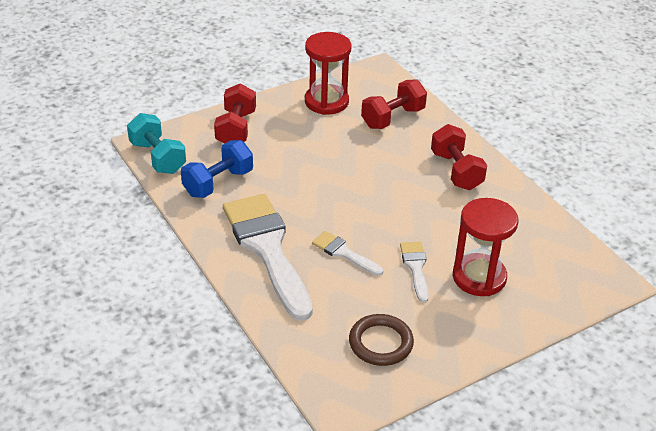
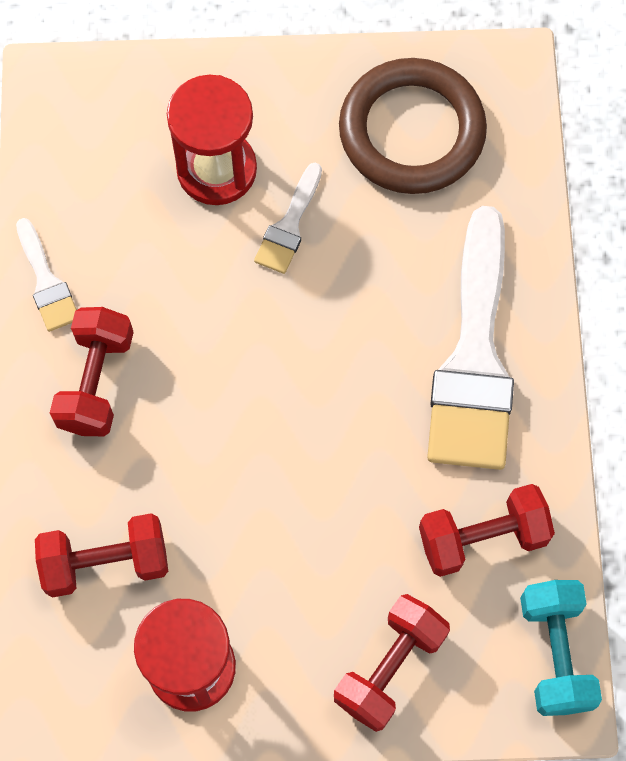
camera: 150 degrees left, 30 degrees up
blue dumbbell [181,140,253,198] -> red dumbbell [419,484,555,577]
white brush [312,231,383,276] -> white brush moved to [16,218,77,332]
brown ring [349,314,414,366] -> brown ring [339,58,487,194], size x1.65

